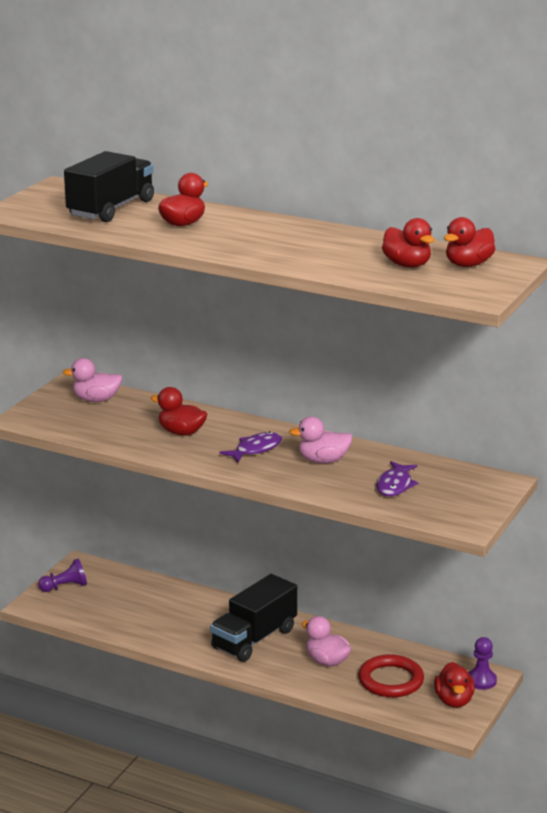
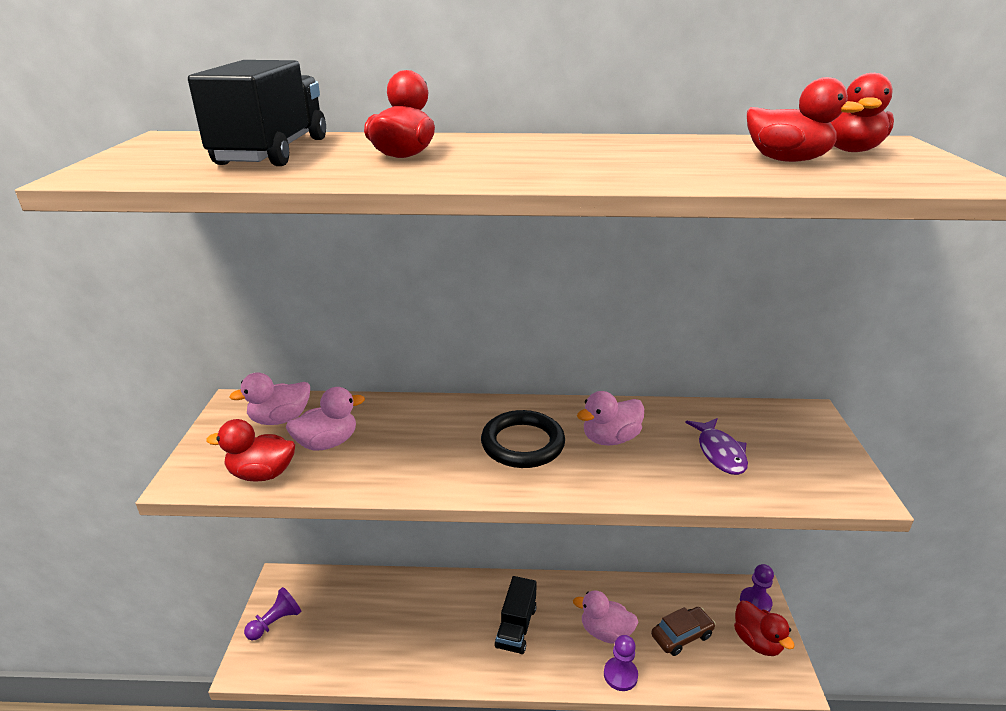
camera: 25 degrees left, 5 degrees up
red duck [151,387,207,436] -> red duck moved to [206,419,295,482]
black truck [210,574,297,662] -> black truck [495,576,537,654], size x0.65
purple fish [219,431,282,463] -> black ring [481,410,565,468]
red ring [358,654,424,697] -> brown car [651,607,716,656]
none -> pink duck [286,387,365,451]
none -> purple pawn [604,635,638,691]

